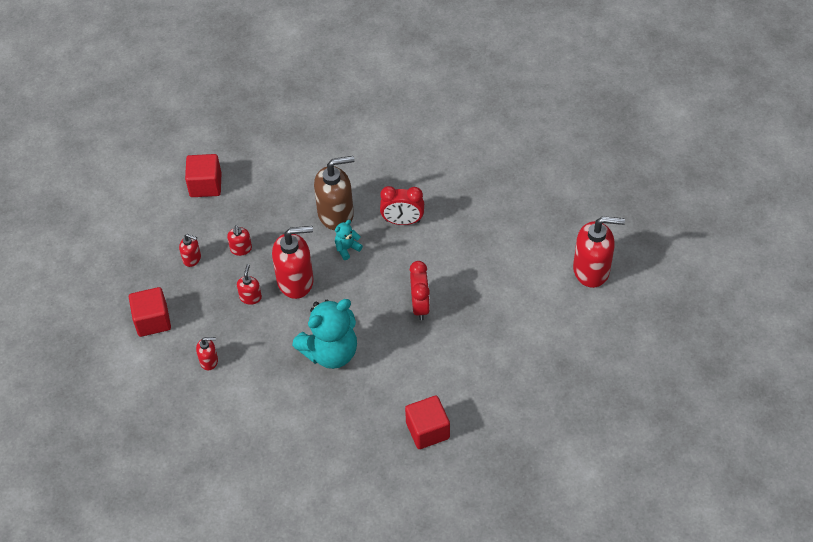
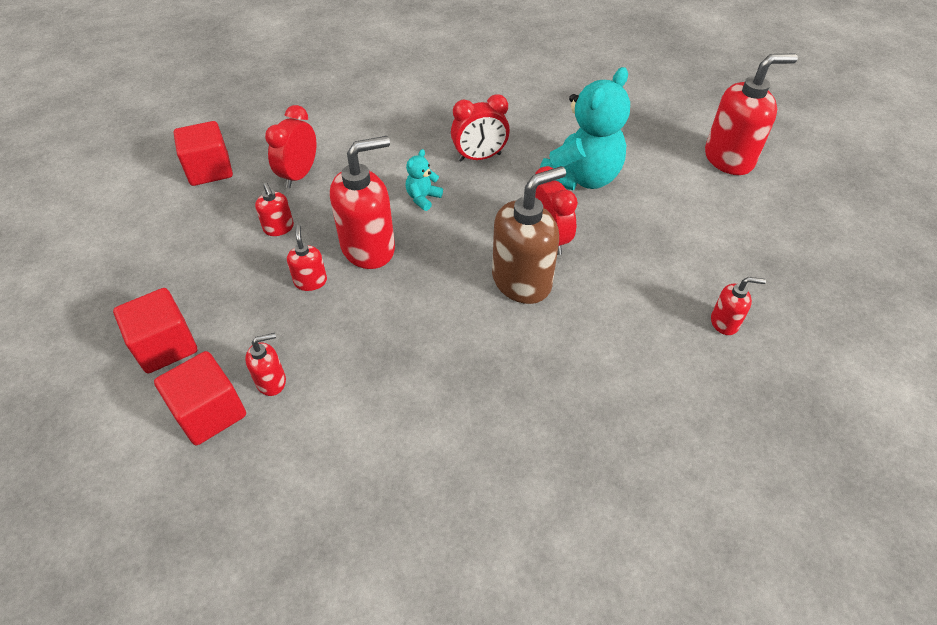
camera: 20 degrees left, 5 degrees down
red soap dispenser [179,234,201,267] -> red soap dispenser moved to [711,277,766,335]
turquoise teddy bear [292,299,357,369] -> turquoise teddy bear moved to [539,67,630,190]
brown soap dispenser [314,156,355,230] -> brown soap dispenser moved to [492,166,566,304]
red cube [405,396,450,449] -> red cube moved to [154,351,246,445]
none -> red clock [265,105,316,188]

